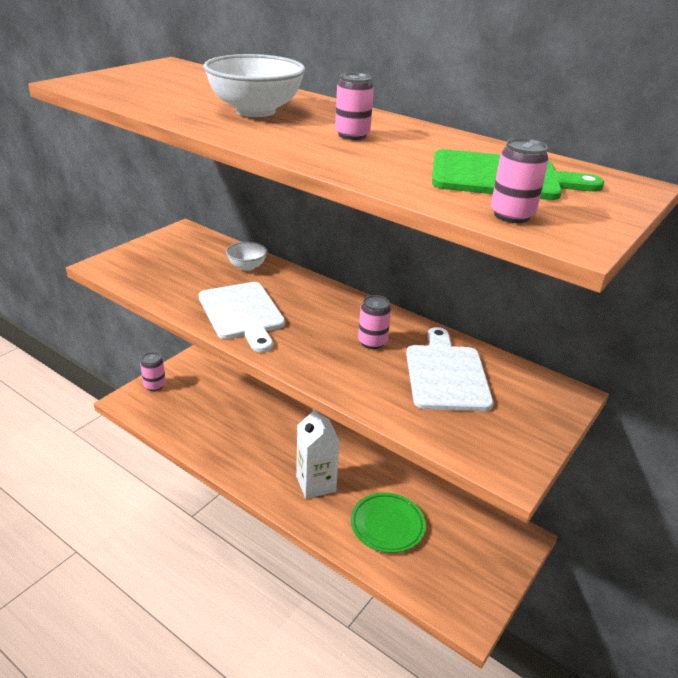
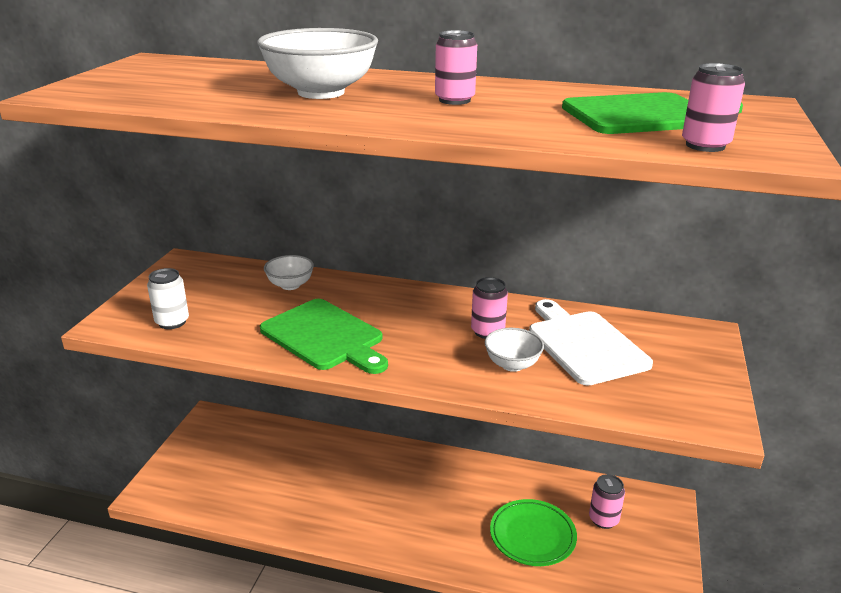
camera: 20 degrees left, 5 degrees down
pink can [140,352,166,391] -> pink can moved to [589,474,625,529]
white cutting board [199,282,285,352] -> green cutting board [260,299,388,374]
white carton [296,409,340,499] -> none
none -> white can [147,268,189,329]
none -> white bowl [485,328,544,372]

